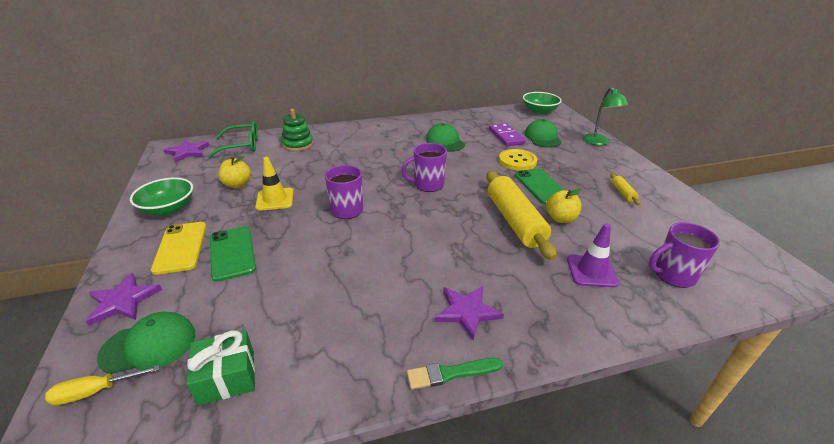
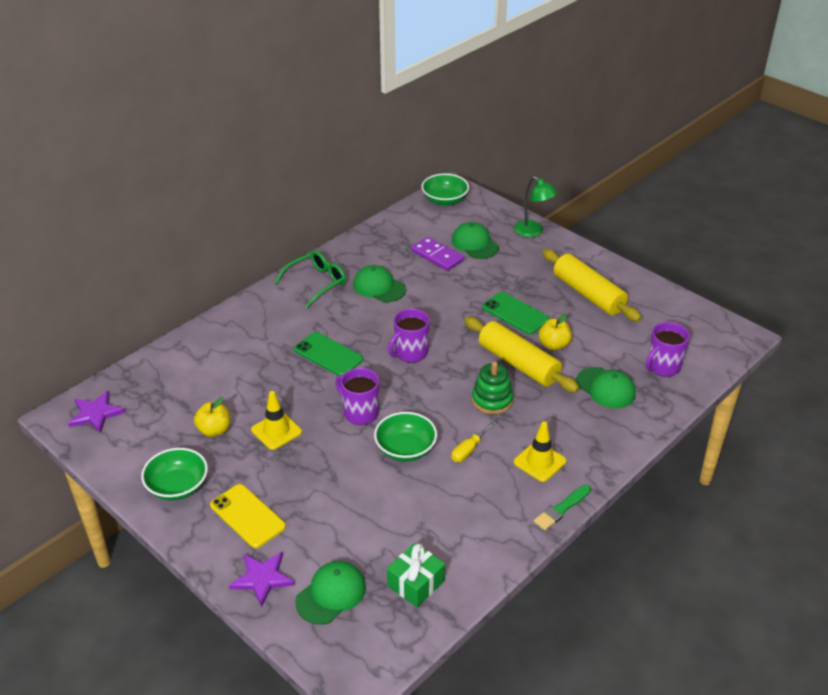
camera: 30 degrees left, 5 degrees up
yellow screwdriver [45,365,160,405] -> yellow screwdriver moved to [451,420,497,462]
green glasses [208,121,258,158] -> green glasses moved to [274,250,346,308]
green phone [210,226,256,282] -> green phone moved to [294,332,363,376]
green stacking toy [281,109,313,151] -> green stacking toy moved to [472,362,513,414]
purple star [435,286,504,340] -> yellow traffic cone [514,421,566,482]
yellow button [499,149,537,171] -> none
purple traffic cone [567,223,619,288] -> green cap [576,367,636,409]
yellow rolling pin [610,174,641,205] -> yellow rolling pin [542,249,642,322], size x2.37
none -> green bowl [374,412,437,462]

